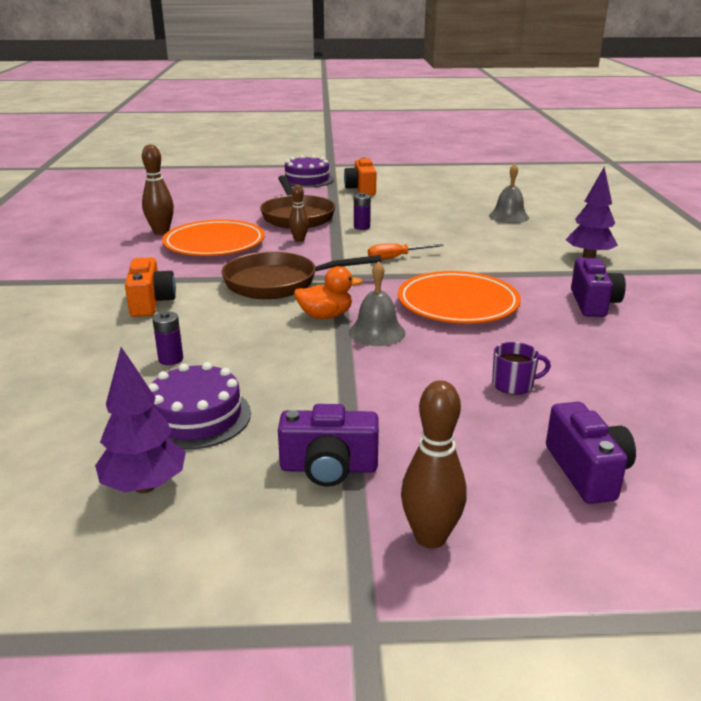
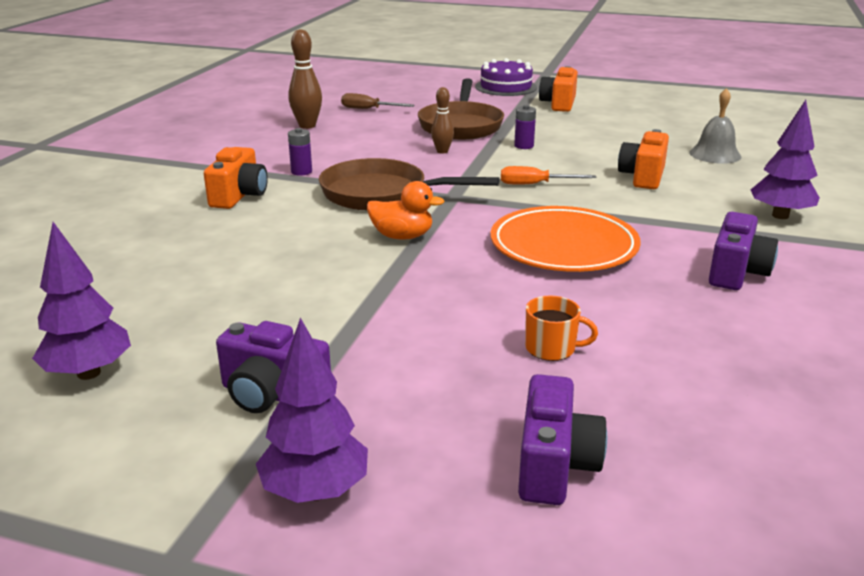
camera: 20 degrees right, 0 degrees up
purple cake [148,362,251,450] -> none
purple battery [152,312,183,365] -> purple battery moved to [288,128,312,176]
orange plate [162,220,265,256] -> none
grey bell [349,261,406,346] -> none
brown bowling pin [401,380,467,549] -> purple tree [256,318,368,503]
purple mug [492,342,551,395] -> orange mug [525,296,598,361]
none -> brown screwdriver [341,93,414,109]
none -> orange camera [618,129,669,189]

